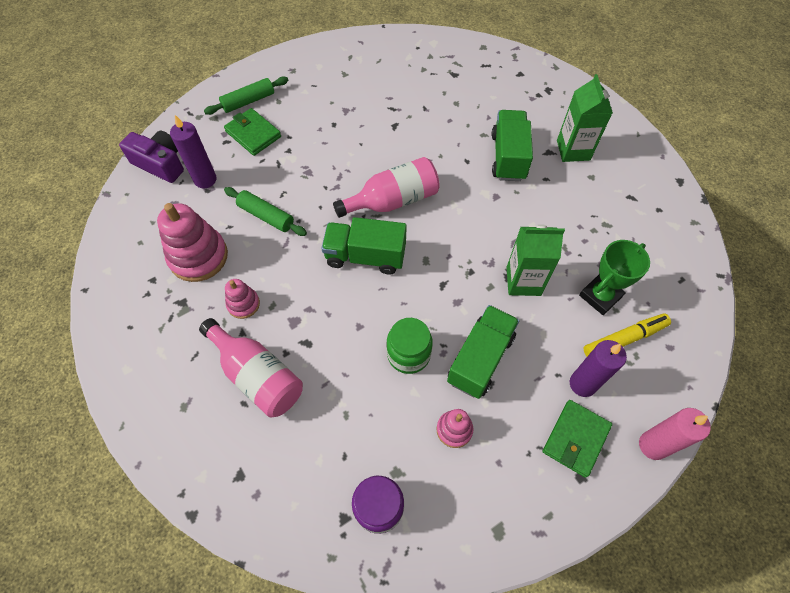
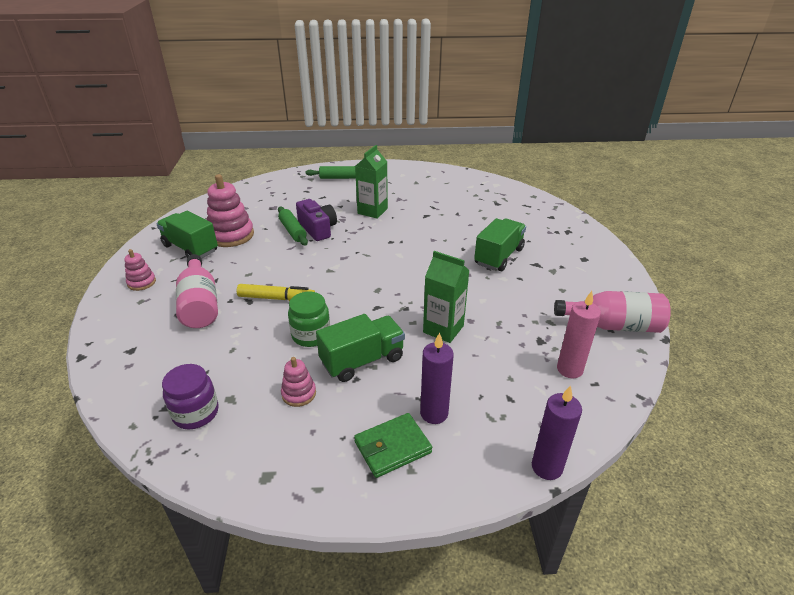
camera: 30 degrees right, 25 degrees down
purple camera [119,131,184,183] -> purple camera moved to [296,199,337,241]
purple candle [170,115,217,188] -> purple candle moved to [532,385,582,480]
green wallet [224,108,281,156] -> none
pink stacking toy [225,279,260,319] -> pink stacking toy moved to [124,249,156,291]
green truck [321,217,407,275] -> green truck moved to [156,211,218,258]
pink bottle [333,157,440,218] -> pink bottle moved to [554,291,671,333]
green carton [557,74,613,162] -> green carton moved to [355,145,388,219]
green trophy [579,240,650,315] -> none
yellow marker [584,313,671,357] -> yellow marker moved to [237,284,315,301]
pink candle [639,408,711,460] -> pink candle moved to [557,291,601,378]

